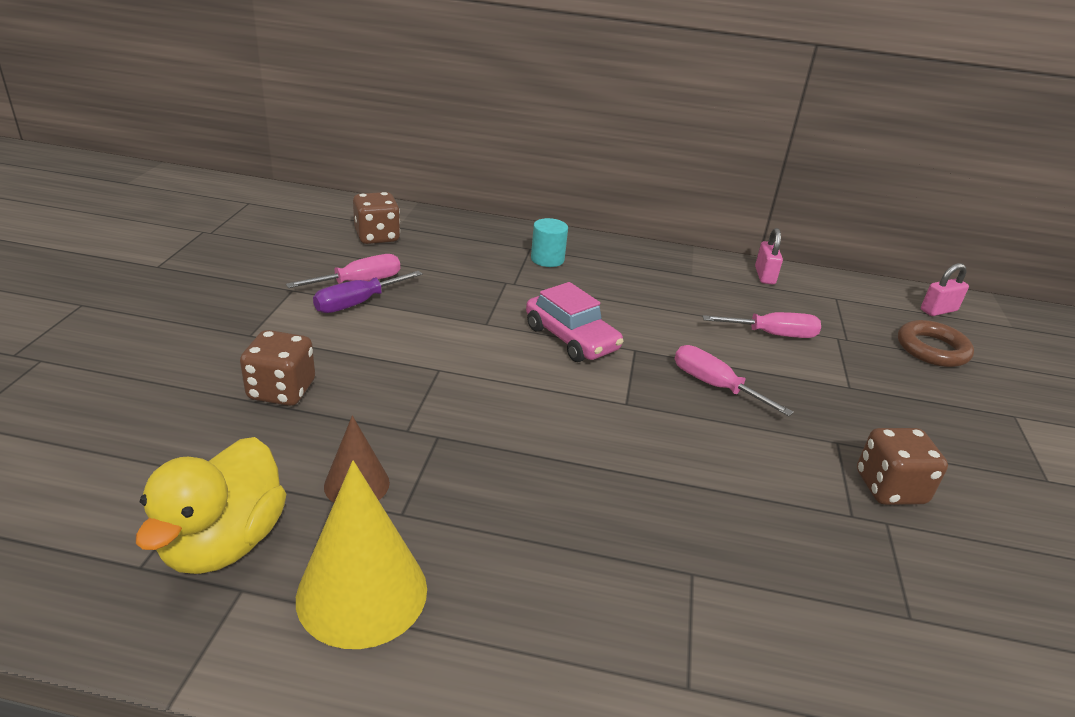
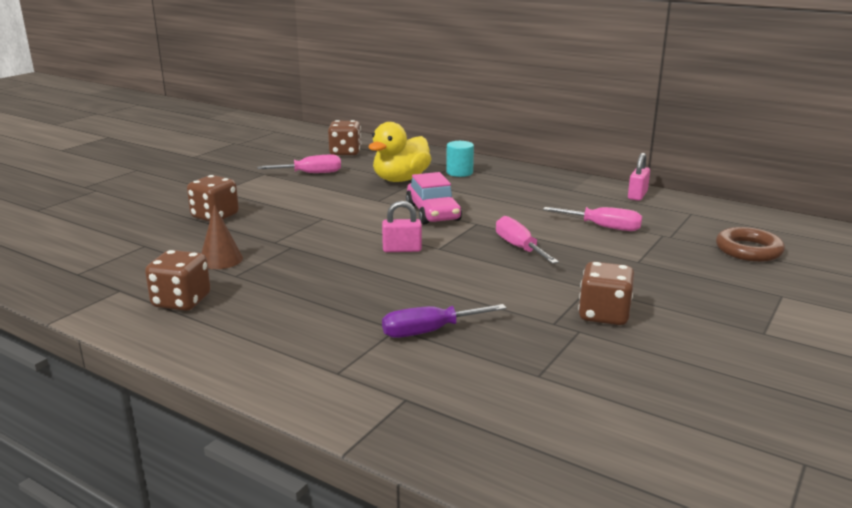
camera: 25 degrees right, 10 degrees down
yellow duck [136,437,286,574] -> yellow duck moved to [368,122,431,182]
yellow cone [296,460,427,649] -> brown dice [145,250,211,311]
purple screwdriver [313,271,423,313] -> purple screwdriver moved to [382,304,507,338]
pink padlock [921,263,969,316] -> pink padlock moved to [382,201,422,252]

